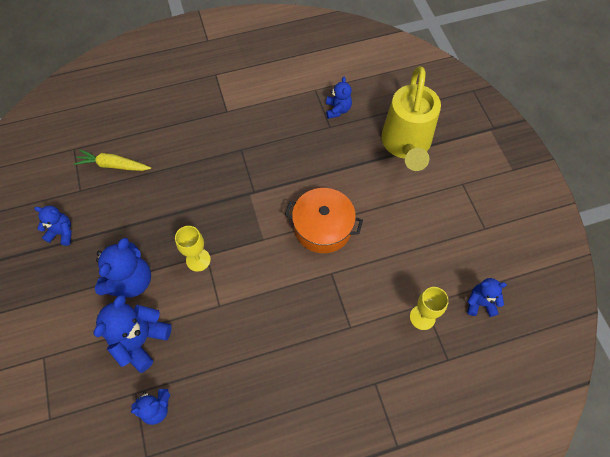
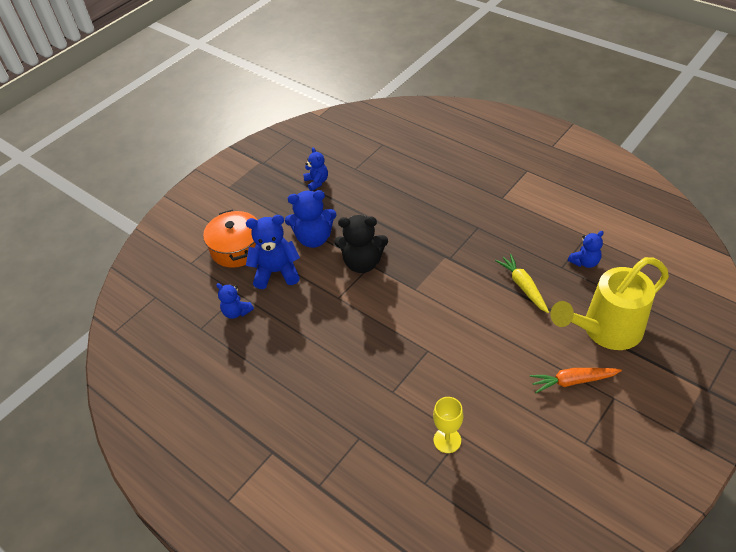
camera: 60 degrees right, 15 degrees down
yellow carrot [73,149,151,171] -> yellow carrot moved to [495,254,549,313]
yellow goblet [175,226,211,272] -> black teddy bear [334,215,388,273]
orange pot [285,188,363,253] -> orange pot moved to [203,210,257,268]
blue teddy bear [467,278,507,317] -> none
none -> orange carrot [530,368,622,393]

